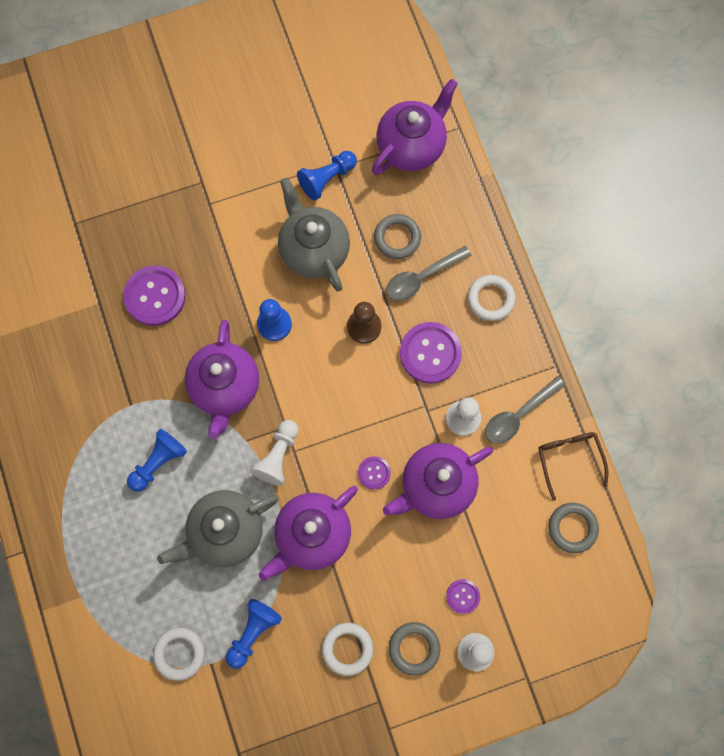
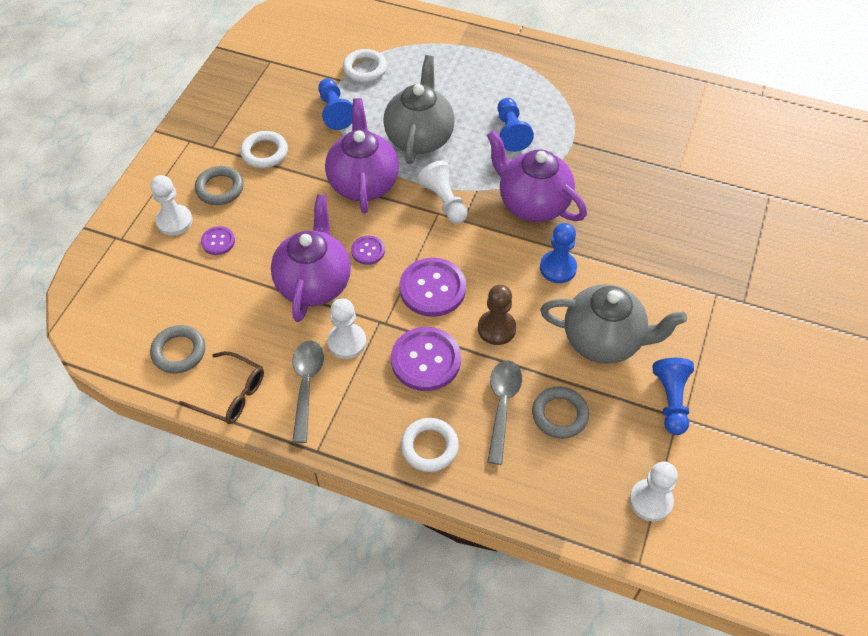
camera: 130 degrees right, 20 degrees down
purple button [123,265,186,326] -> purple button moved to [399,258,466,317]
purple teapot [372,79,458,175] -> white pawn [629,462,678,521]

